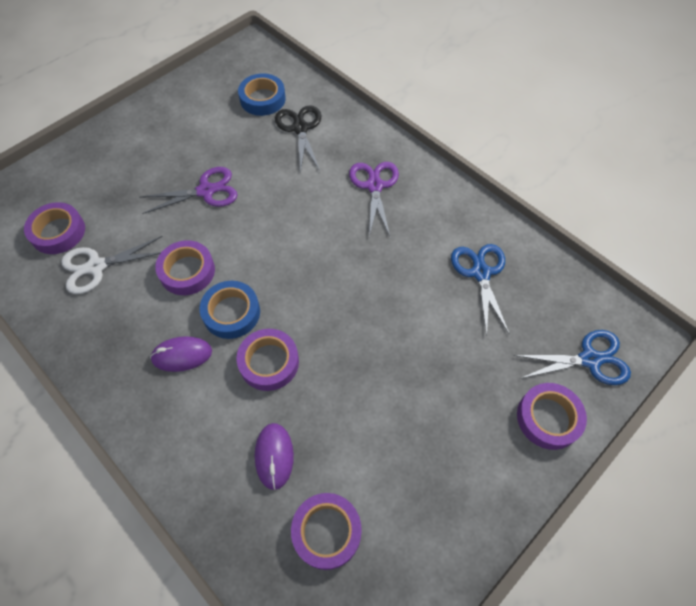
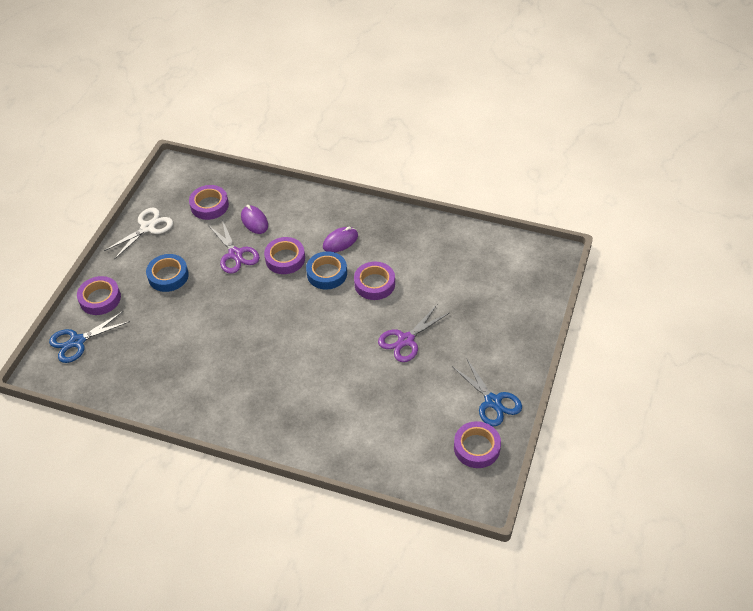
camera: 155 degrees right, 10 degrees down
purple tape [24,202,85,254] -> purple tape moved to [454,421,501,468]
white scissors [61,236,163,294] -> white scissors moved to [104,208,173,260]
blue tape [238,73,286,116] -> blue tape moved to [146,254,189,292]
black scissors [275,105,321,174] -> none
purple scissors [349,162,399,236] -> purple scissors moved to [208,220,260,274]
blue scissors [451,244,509,337] -> blue scissors moved to [452,358,522,426]

